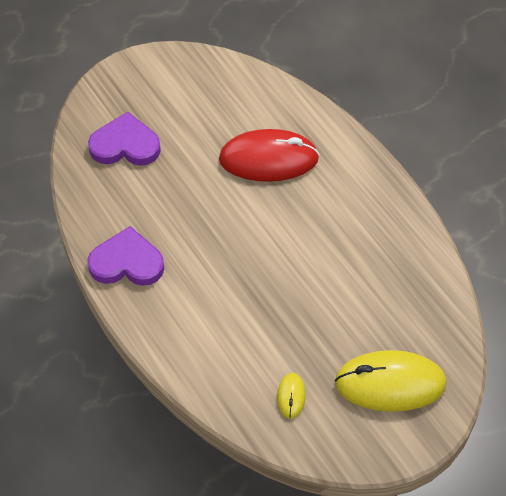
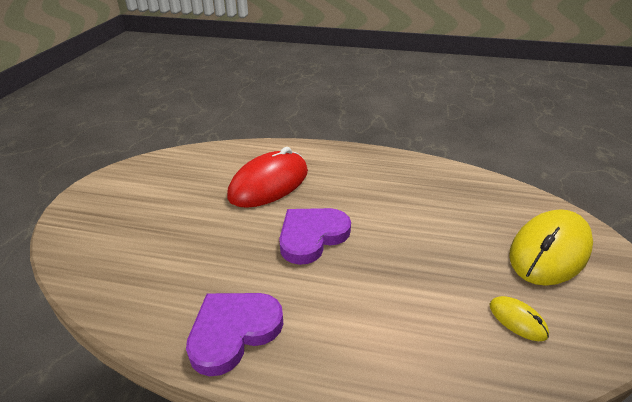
camera: 45 degrees left, 20 degrees down
purple heart [88,112,161,166] -> purple heart moved to [279,208,351,265]

